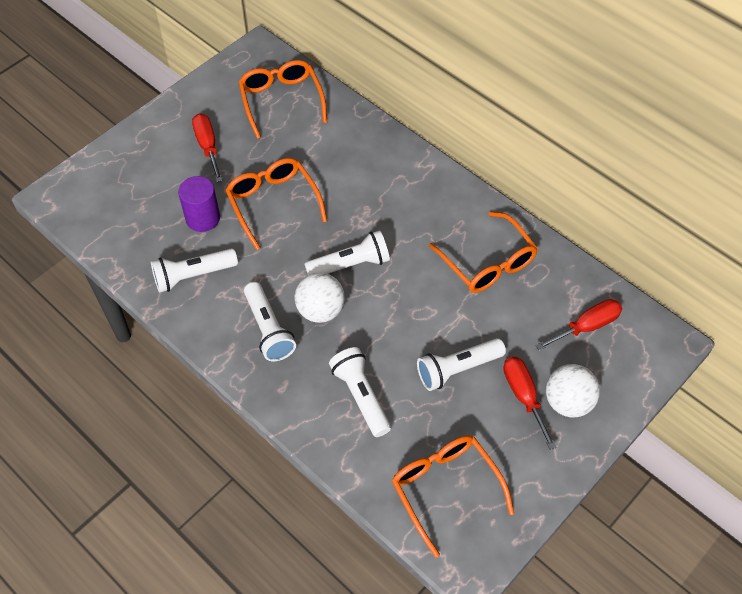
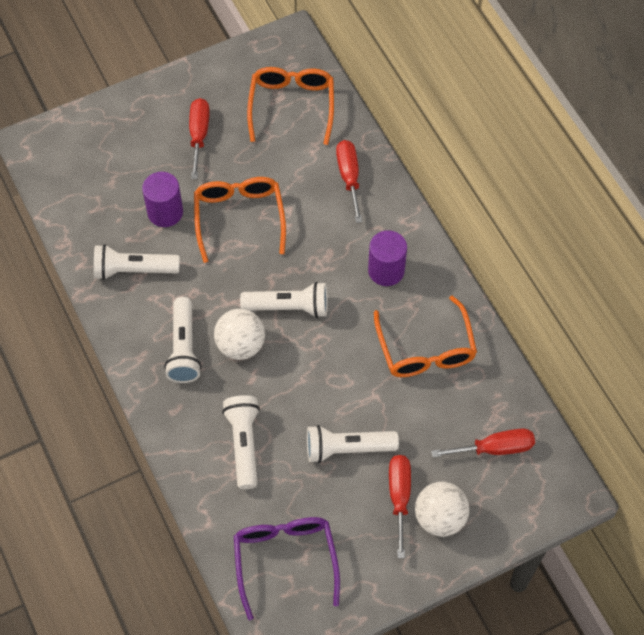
camera: 20 degrees right, 5 degrees up
orange glasses [392,435,514,558] -> purple glasses [234,517,340,620]
none -> red screwdriver [336,140,362,223]
none -> purple cylinder [368,230,407,286]

